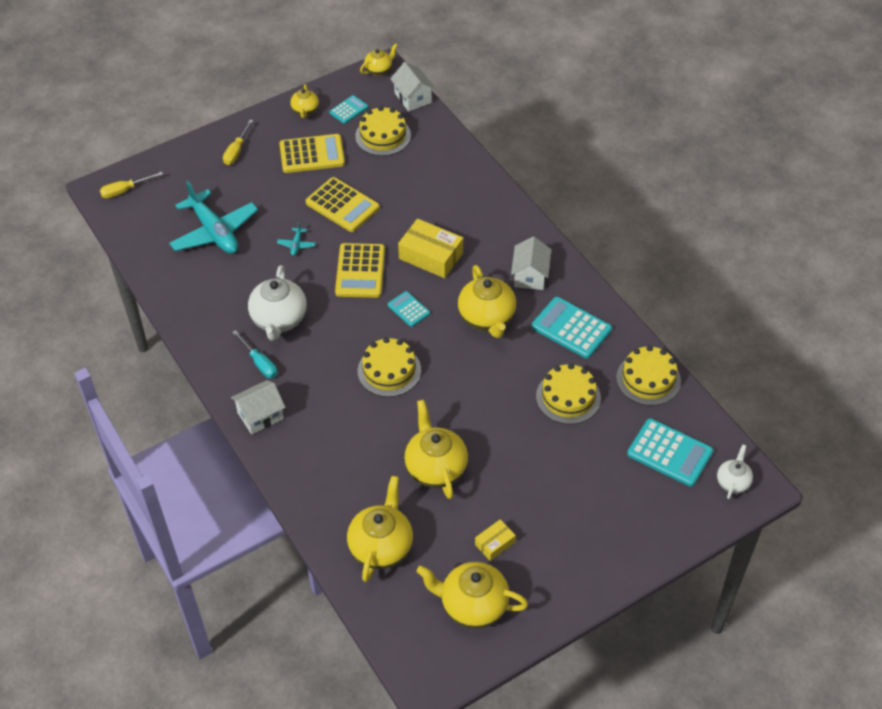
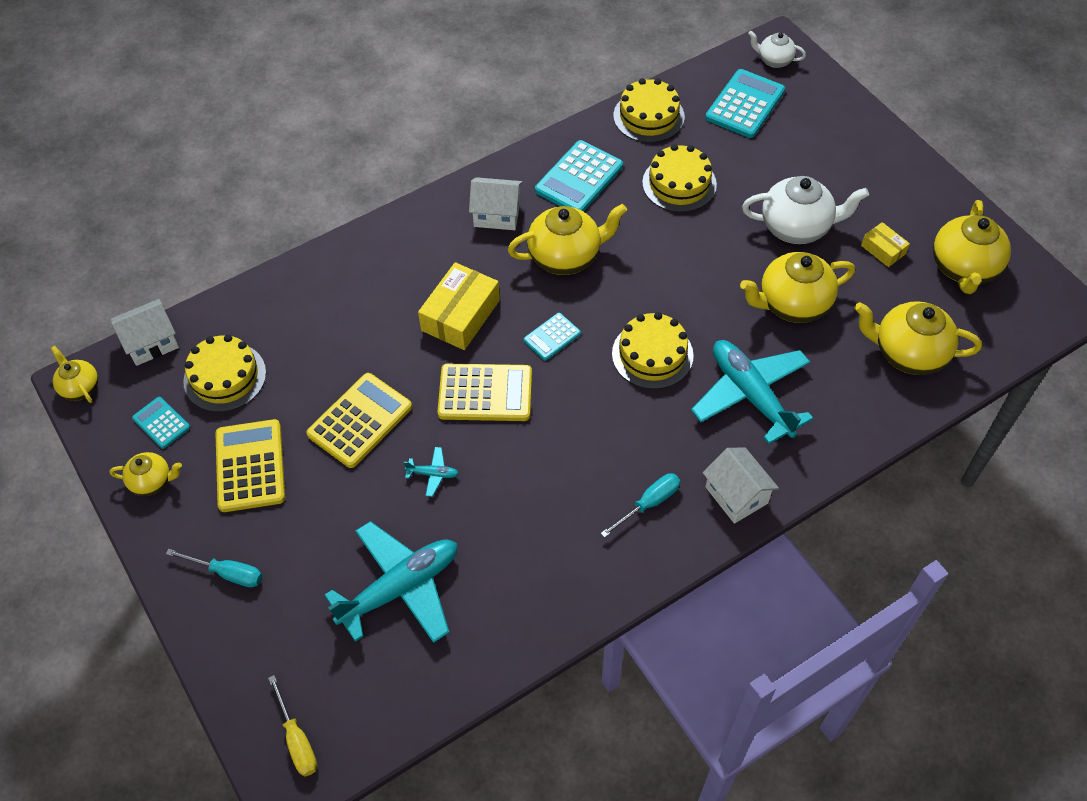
camera: 90 degrees left, 5 degrees up
yellow screwdriver [223,120,253,165] -> turquoise screwdriver [166,549,262,587]
white teapot [248,265,307,341] -> white teapot moved to [742,176,869,244]
none -> turquoise plane [691,340,813,444]

